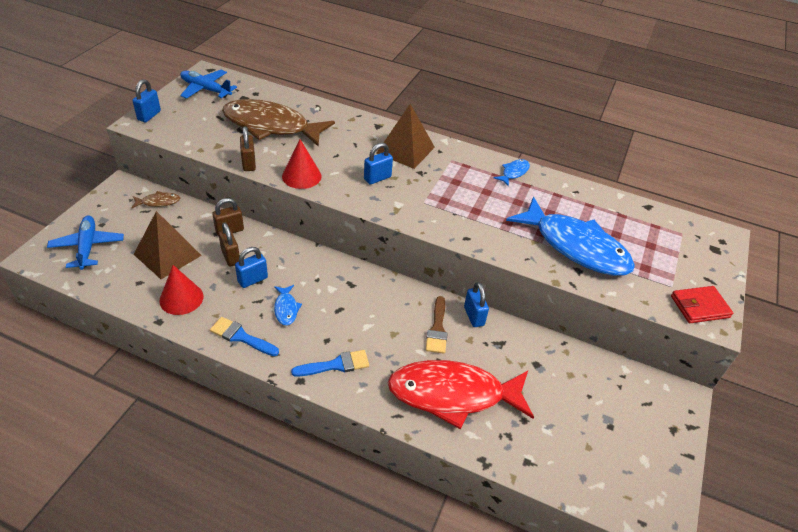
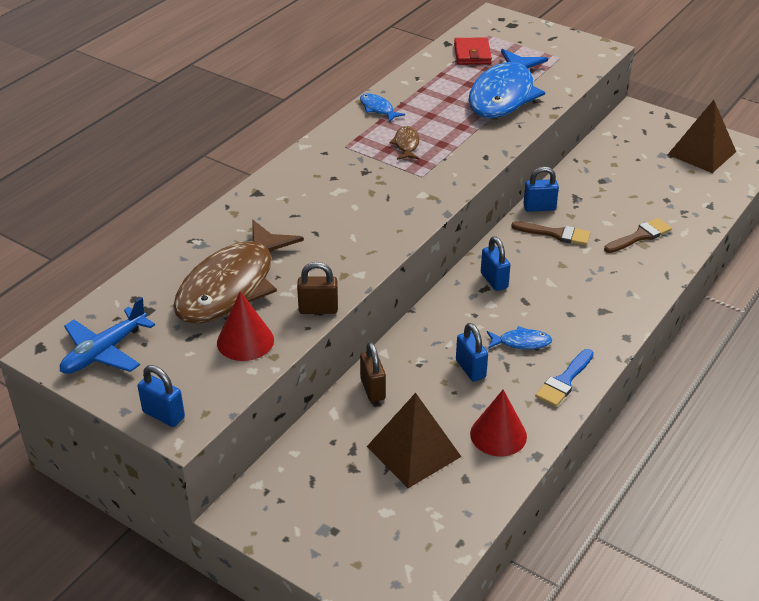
camera: 75 degrees left, 5 degrees down
blue plane [47,216,124,270] -> none
brown fish [131,191,180,208] -> brown fish moved to [389,126,419,160]
brown padlock [218,222,240,267] -> none
red cone [282,139,321,189] -> red cone moved to [217,291,274,361]
blue brush [291,350,369,377] -> none
blue padlock [364,143,393,185] -> blue padlock moved to [481,236,511,291]
brown pyramid [376,104,435,169] -> brown pyramid moved to [668,100,736,173]
red fish [387,360,534,429] -> brown brush [604,218,672,253]
blue fish [506,197,635,276] -> blue fish turned 150 degrees clockwise [469,49,548,118]
red wallet [671,286,733,323] -> red wallet moved to [454,37,492,65]

